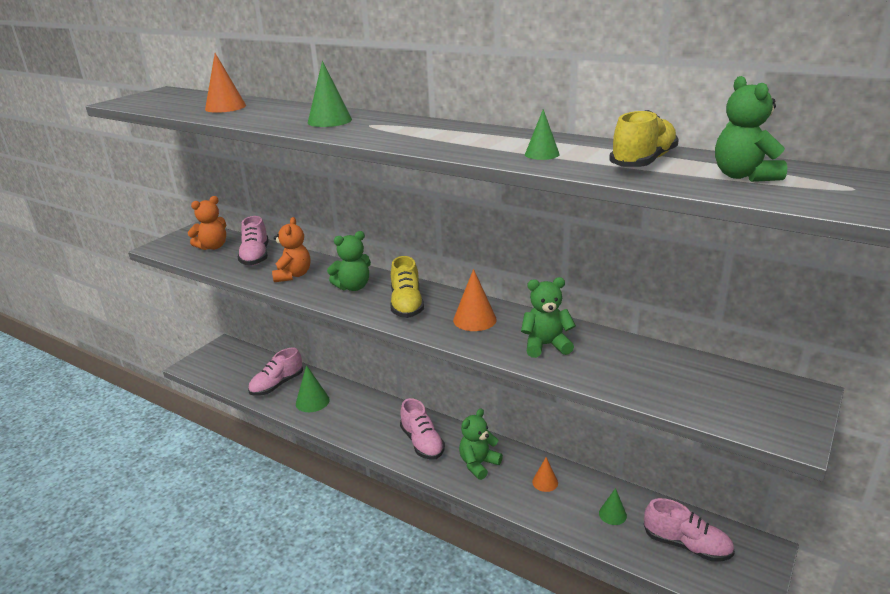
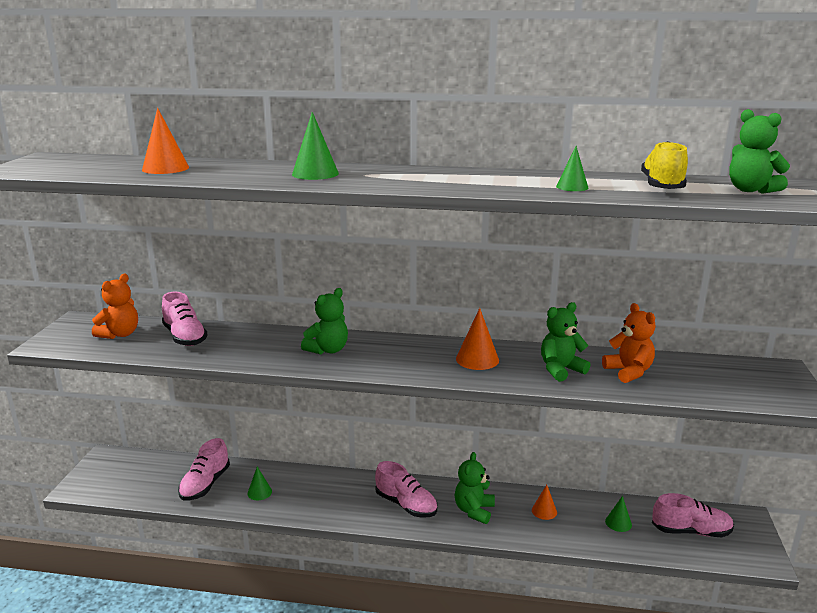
camera: 25 degrees left, 5 degrees down
orange teddy bear [272,217,310,282] -> orange teddy bear moved to [602,303,655,383]
green cone [296,365,330,412] -> green cone [247,467,272,500], size x0.64
yellow shoe [390,256,424,318] -> none

